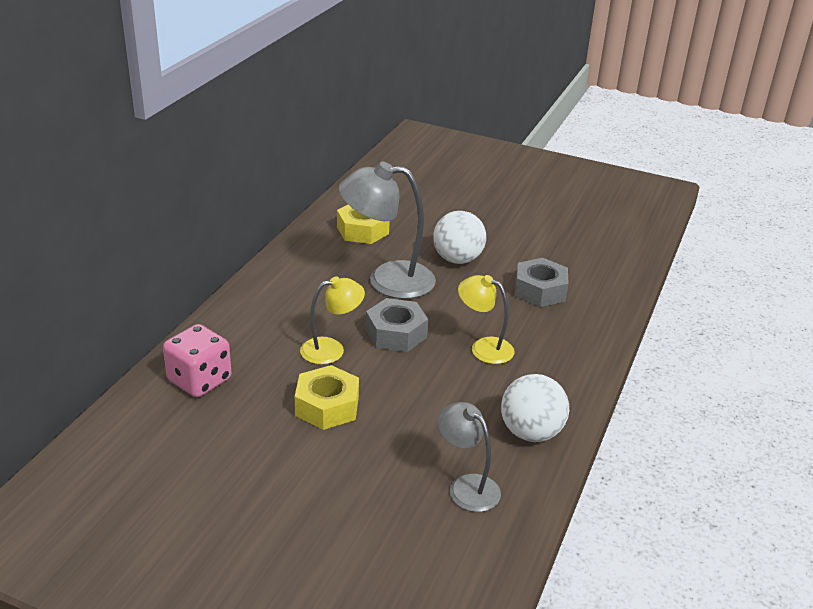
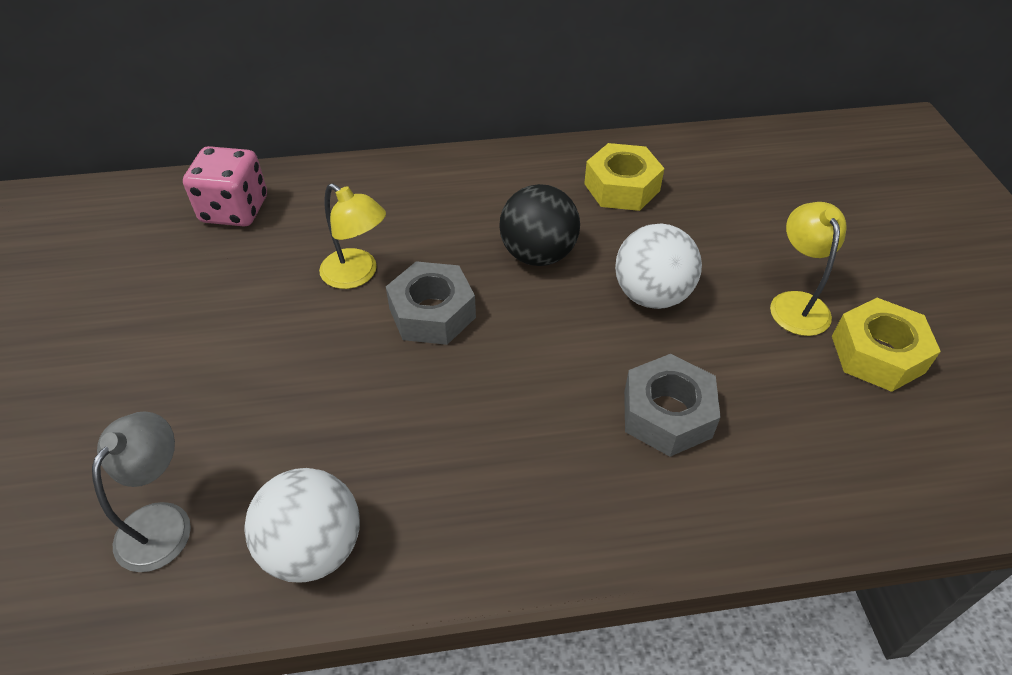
camera: 60 degrees right, 15 degrees up
yellow nut [295,365,359,430] -> yellow nut moved to [832,298,941,392]
grey lamp [339,162,436,299] -> black ball [499,184,580,266]
yellow lamp [458,275,514,364] -> yellow lamp moved to [770,202,846,336]

